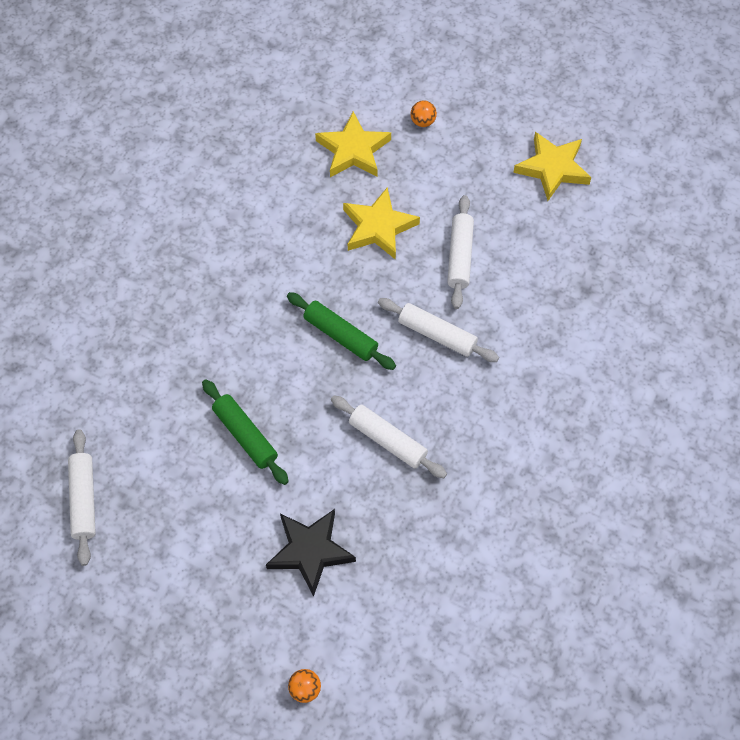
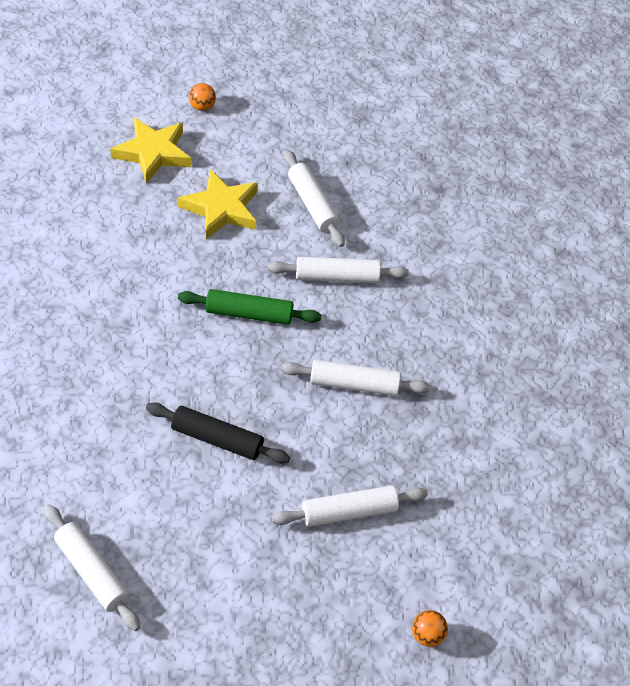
camera: 35 degrees left, 10 degrees down
green rolling pin [202,380,289,485] -> black rolling pin [146,402,290,464]
black star [266,509,356,597] -> white rolling pin [272,485,428,527]
yellow star [513,132,591,201] -> none

